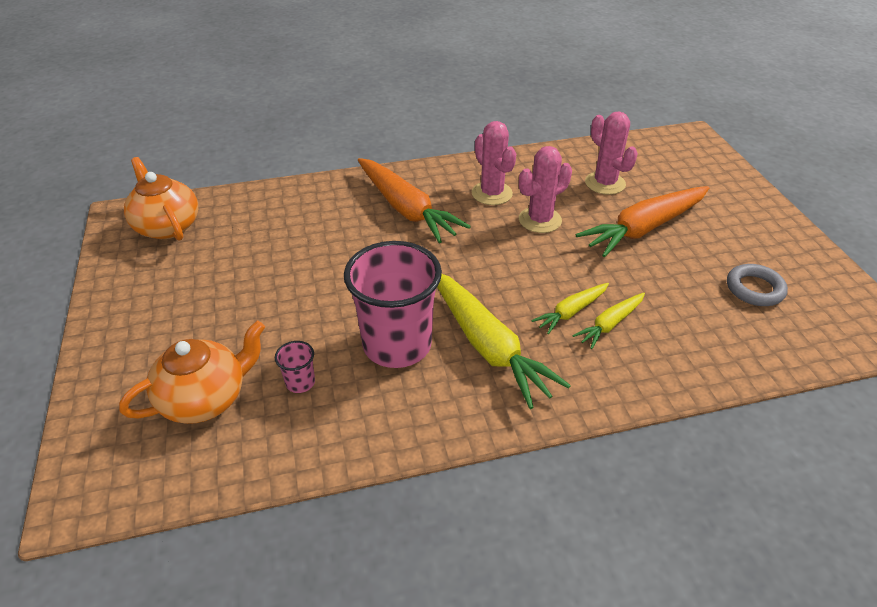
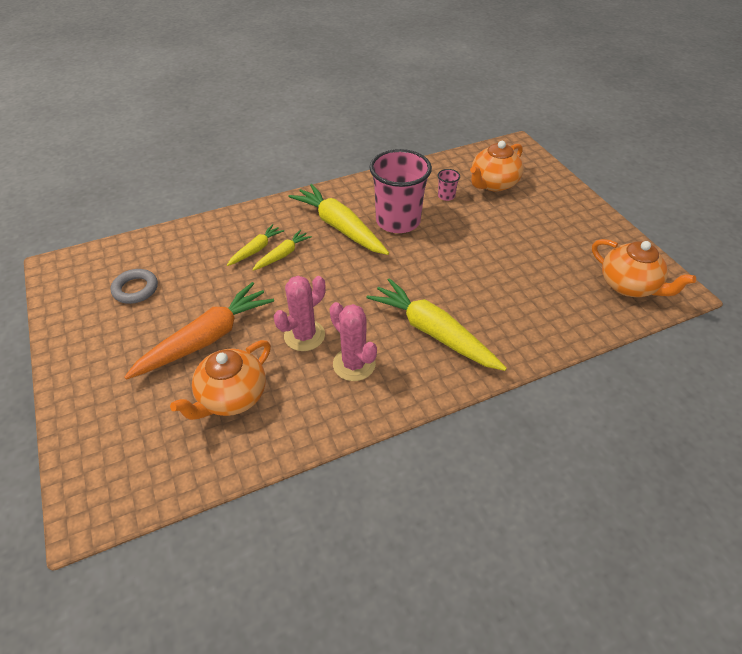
camera: 170 degrees right, 5 degrees up
orange carrot [358,158,471,243] -> yellow carrot [366,278,507,371]
pink cactus [585,111,638,195] -> orange teapot [170,340,271,420]

